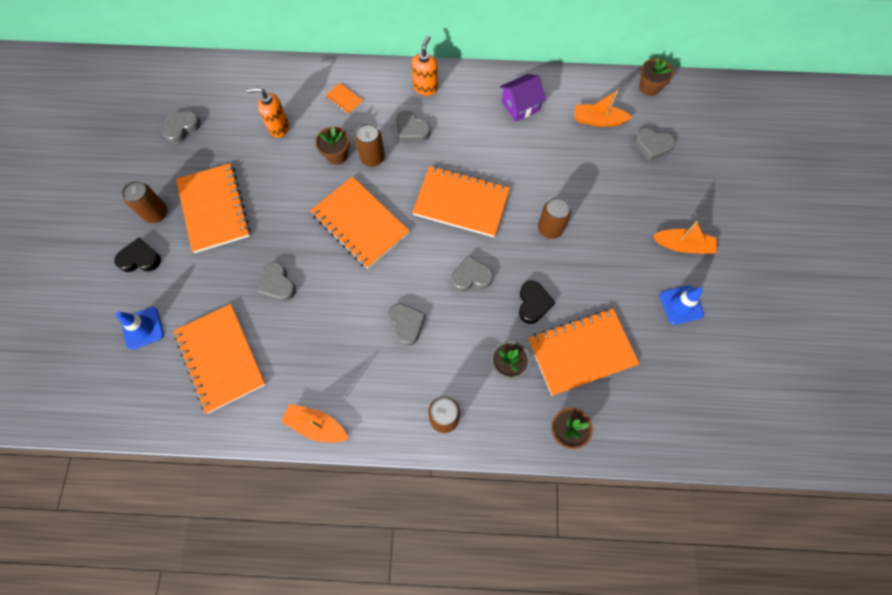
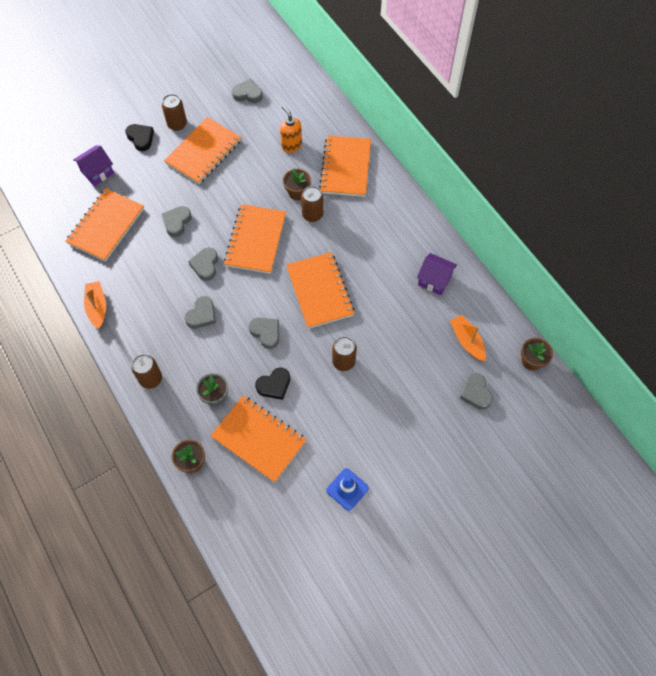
camera: 55 degrees right, 5 degrees down
blue traffic cone [116,307,164,350] -> purple house [73,145,114,186]
orange notebook [325,83,363,115] -> orange notebook [319,135,371,197], size x2.41
grey heart [396,110,430,142] -> grey heart moved to [188,247,218,281]
orange soap dispenser [412,36,438,96] -> none
orange boat [653,221,717,254] -> none

